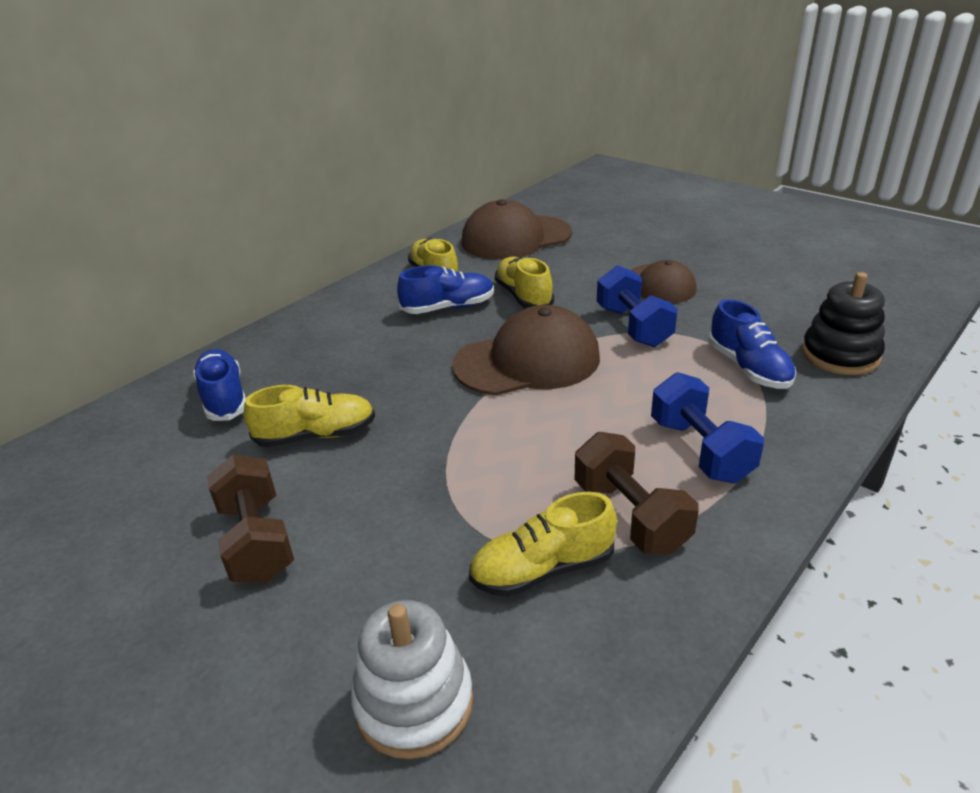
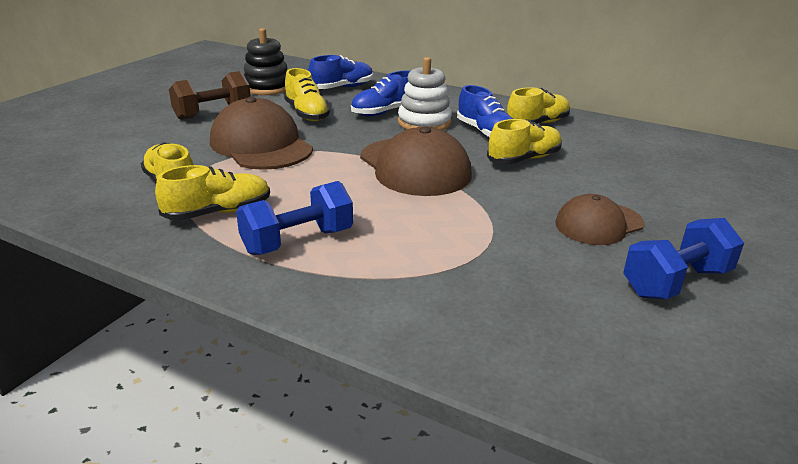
camera: 75 degrees right, 5 degrees down
white stacking toy [351,600,473,759] -> white stacking toy moved to [398,57,452,130]
brown cap [461,199,572,260] -> brown cap moved to [210,97,313,170]
brown dumbbell [575,432,699,554] -> yellow shoe [155,165,270,221]
blue dumbbell [597,265,678,347] -> blue dumbbell moved to [623,218,744,299]
blue shoe [709,299,796,389] -> blue shoe moved to [351,70,410,116]
black stacking toy [802,272,885,375] -> black stacking toy moved to [244,28,287,95]

